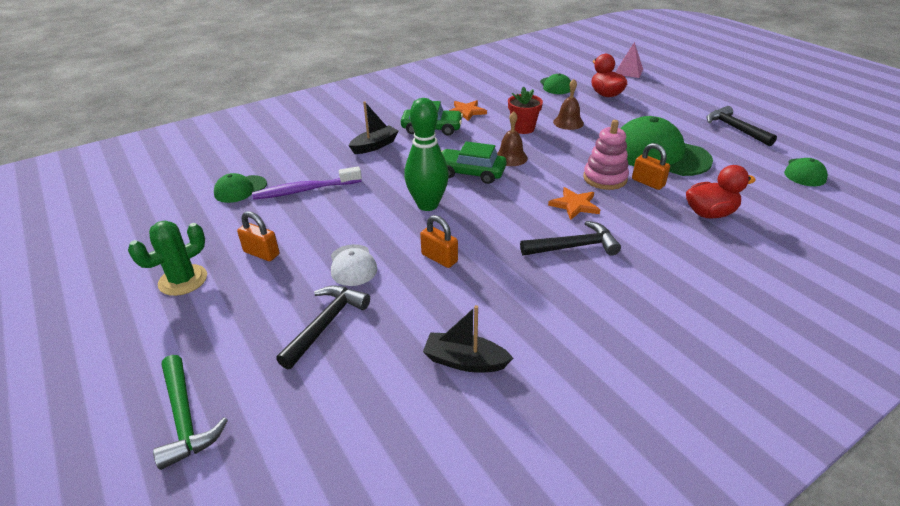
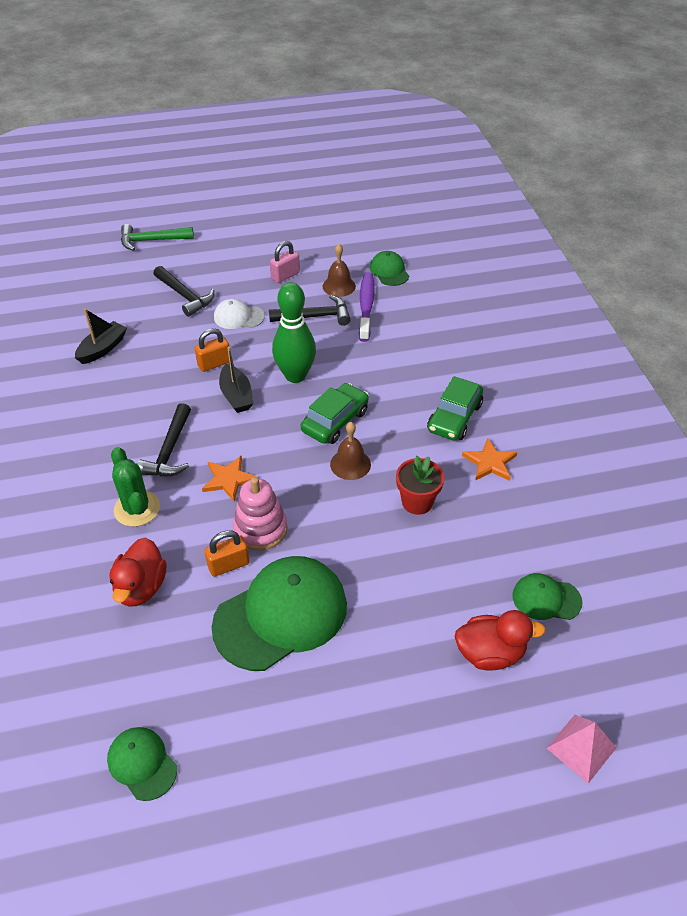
camera: 110 degrees right, 10 degrees up
green cactus [128,221,207,296] -> green cactus moved to [111,447,160,527]
orange padlock [237,211,280,261] -> pink padlock [270,241,300,283]
black boat [349,101,399,154] -> black boat moved to [219,346,253,413]
brown bell [553,79,584,130] -> brown bell moved to [323,244,356,297]
black hammer [706,106,777,146] -> black hammer moved to [269,295,351,326]

